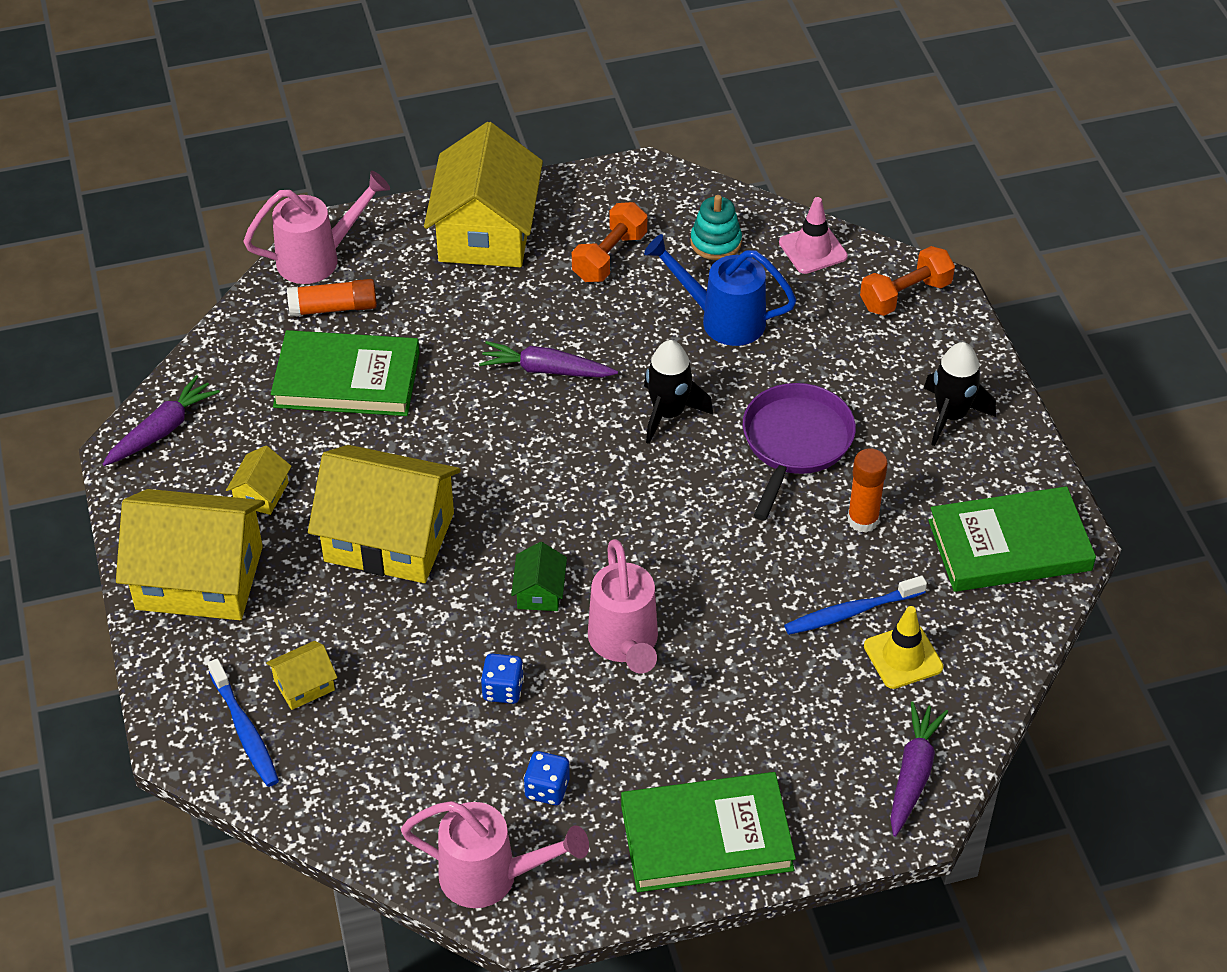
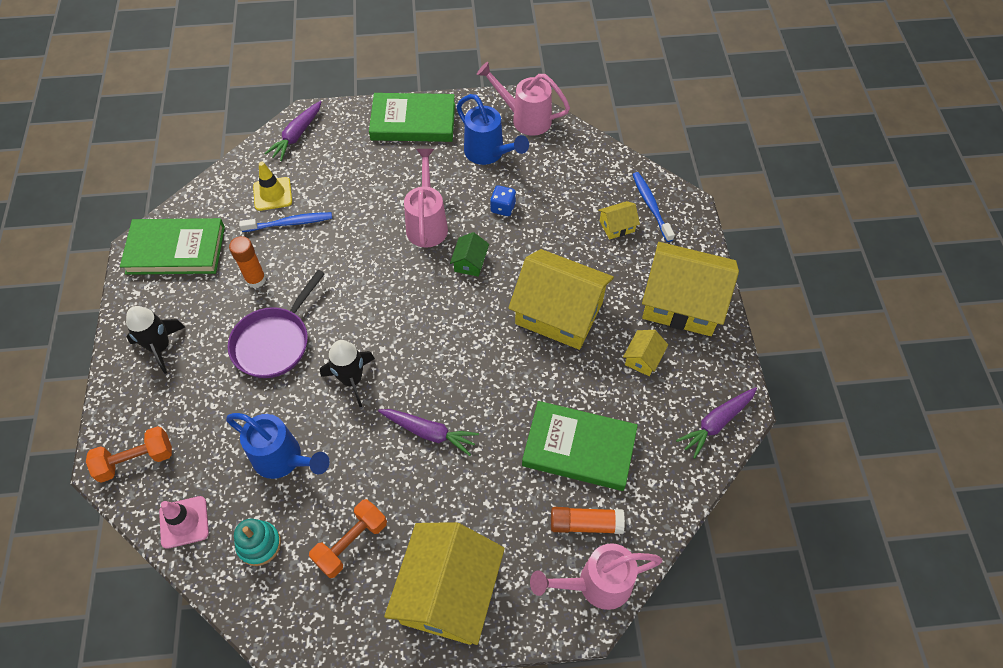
camera: 170 degrees left, 10 degrees up
blue dice [524,751,570,805] -> blue watering can [456,94,529,165]

